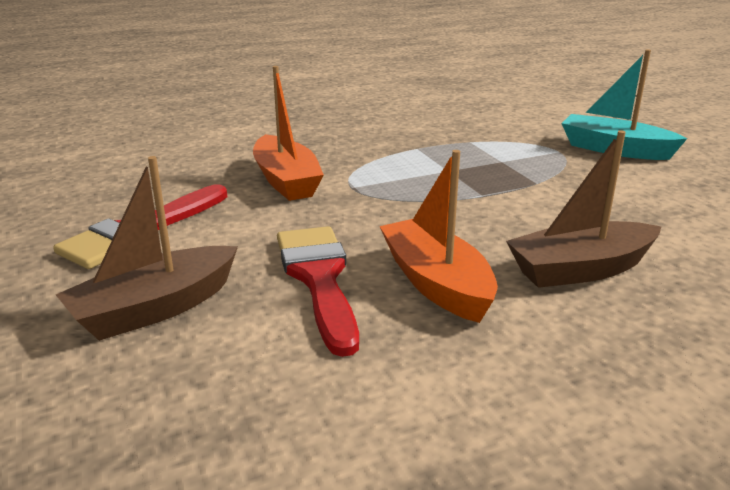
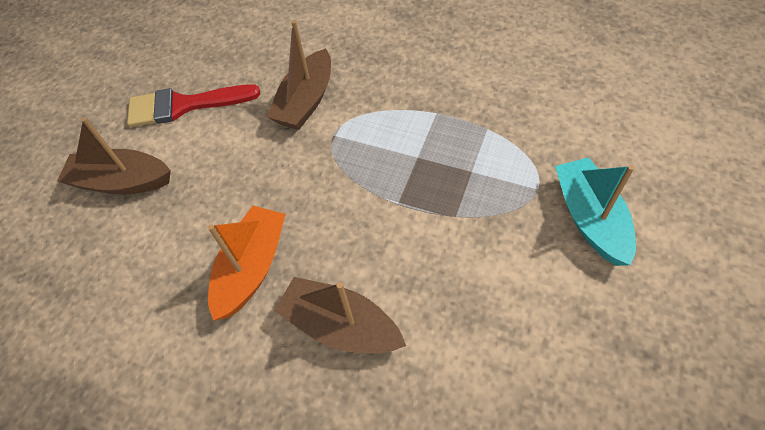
camera: 50 degrees right, 30 degrees up
orange boat [253,66,324,201] -> brown boat [267,20,331,130]
red brush [277,226,359,357] -> none

